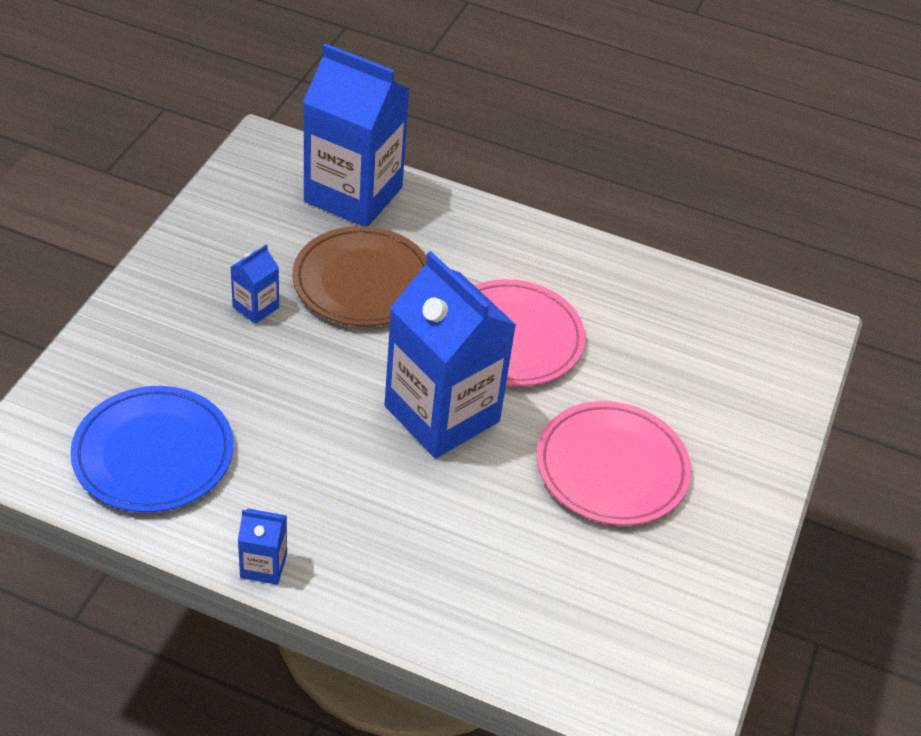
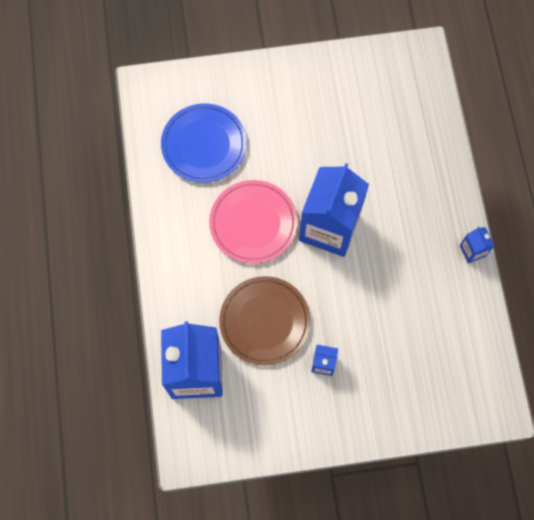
camera: 115 degrees left, 25 degrees up
blue plate [70,386,234,512] -> blue plate moved to [161,104,247,183]
pink plate [537,401,691,525] -> none

